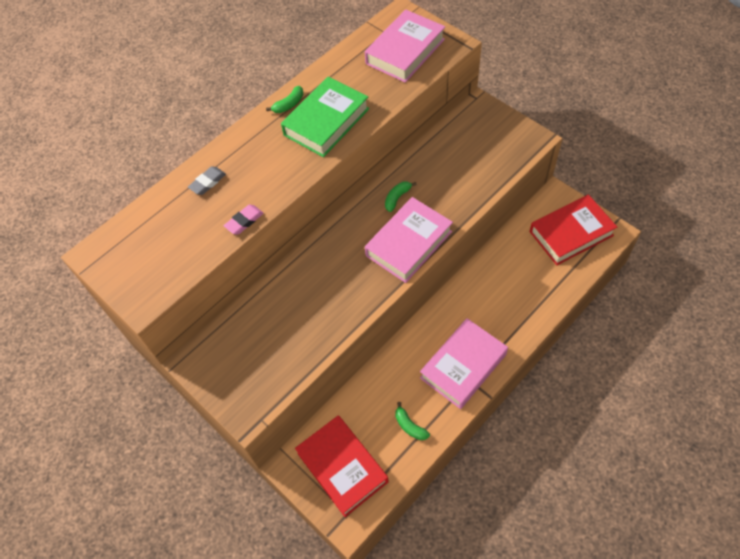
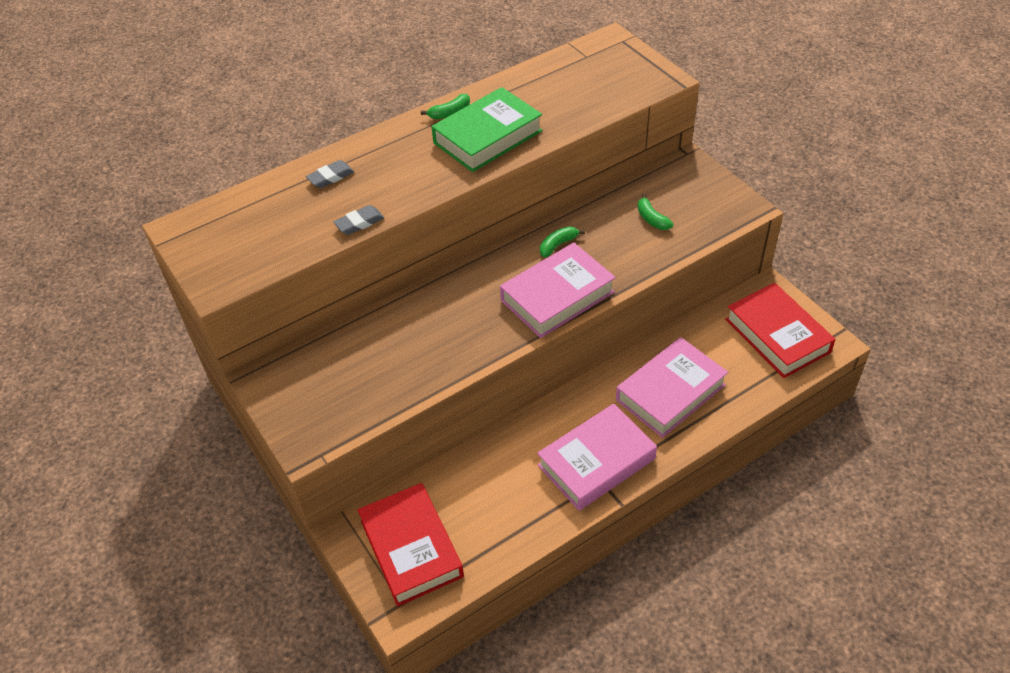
camera: 10 degrees right, 10 degrees down
pink eraser [224,205,264,234] -> grey eraser [333,205,384,235]
pink book [365,9,445,83] -> pink book moved to [616,337,728,438]
green banana [395,402,430,440] -> green banana moved to [638,194,673,230]
red book [530,194,617,265] -> red book turned 75 degrees clockwise [725,283,836,378]

